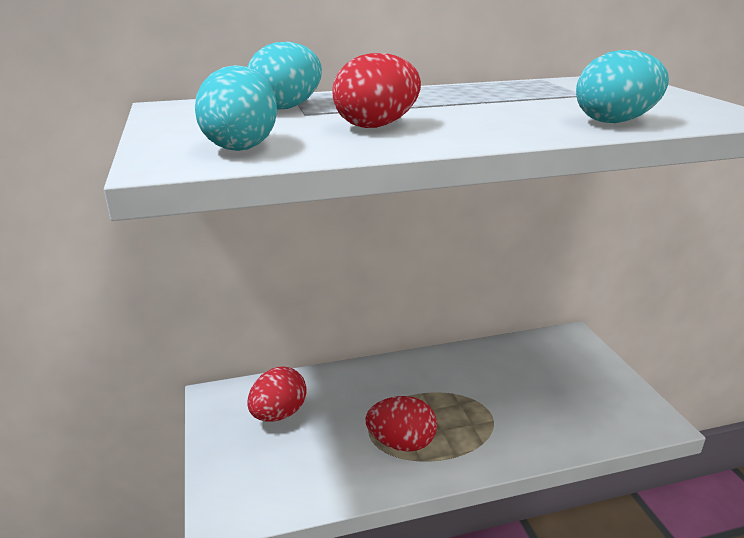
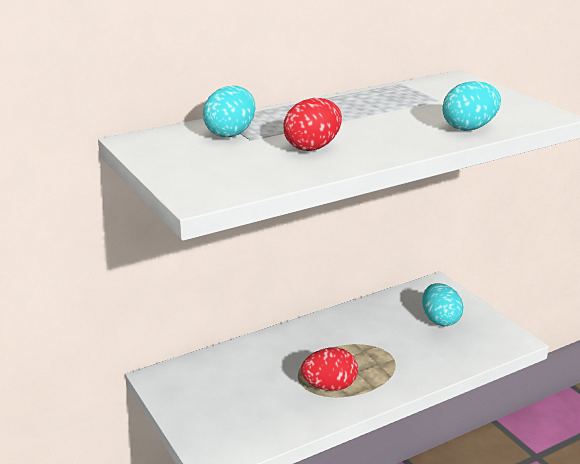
camera: 15 degrees left, 0 degrees up
turquoise egg [195,65,277,151] -> turquoise egg moved to [422,283,463,326]
red egg [248,367,307,422] -> none

